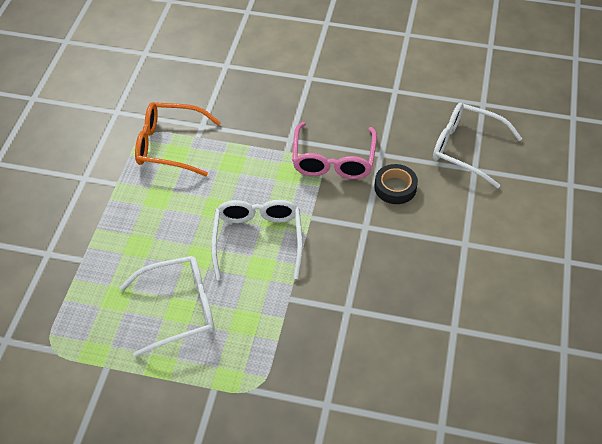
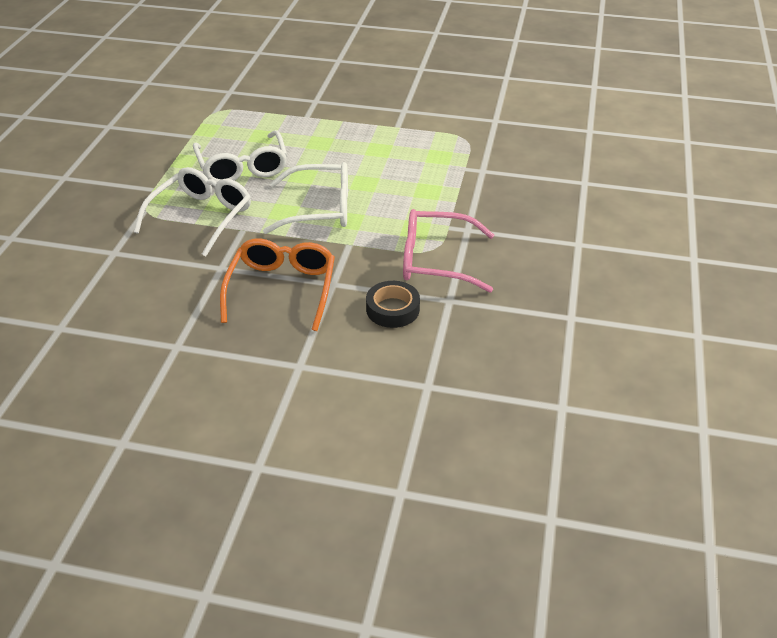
camera: 90 degrees right, 10 degrees down
orange glasses [135,102,221,176] -> orange glasses moved to [220,238,335,331]
white glasses [433,103,522,188] -> white glasses moved to [134,167,251,257]

